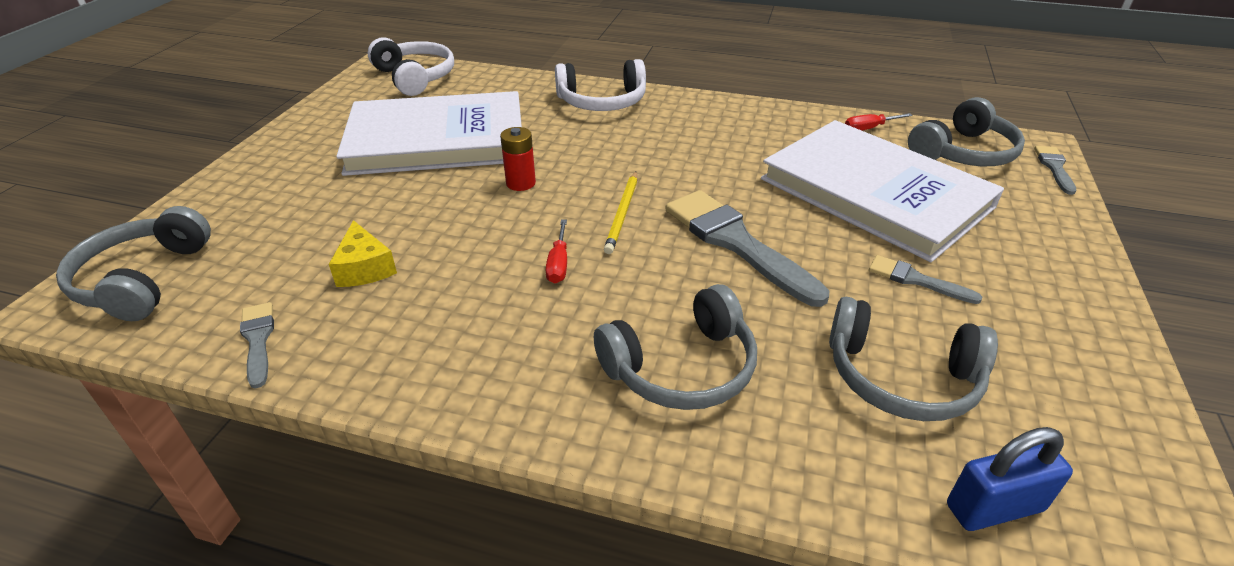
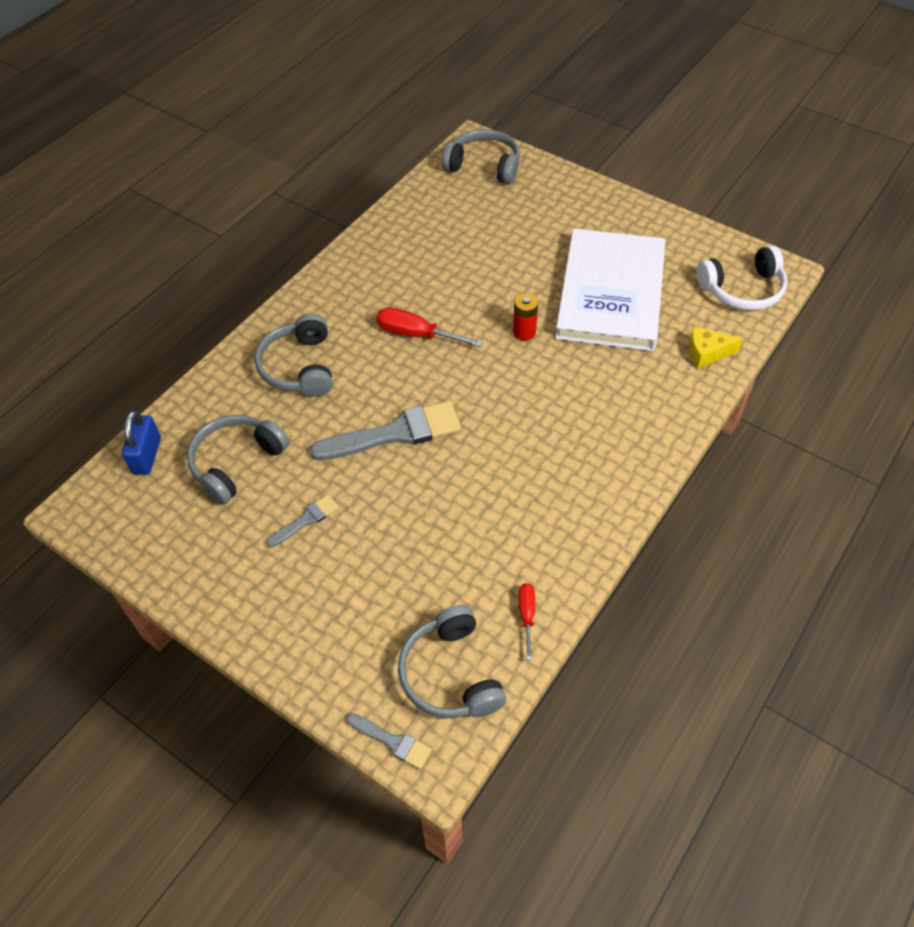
camera: 110 degrees right, 15 degrees up
grey brush [240,302,274,389] -> none
yellow cheese [329,220,397,287] -> yellow cheese moved to [689,326,743,369]
red screwdriver [546,220,567,283] -> red screwdriver [376,307,483,347], size x1.68
white headphones [555,59,646,111] -> none
yellow pencil [604,172,637,254] -> none
white book [761,120,1004,262] -> none

